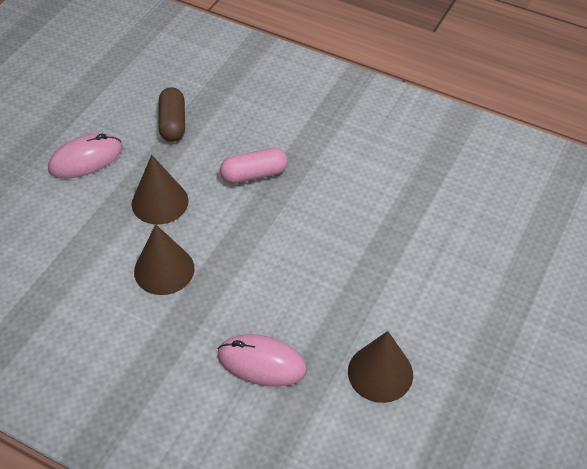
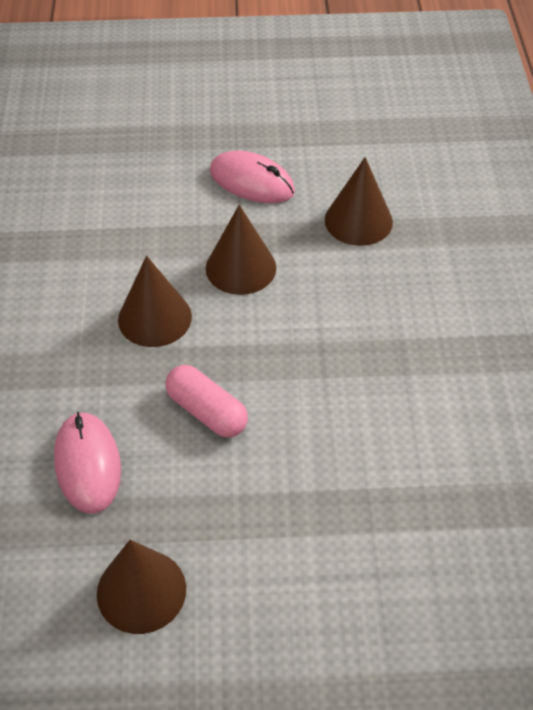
camera: 60 degrees right, 0 degrees up
brown capsule [159,87,185,142] -> brown cone [325,157,393,246]
pink capsule [220,148,288,184] -> pink capsule moved to [165,365,248,438]

